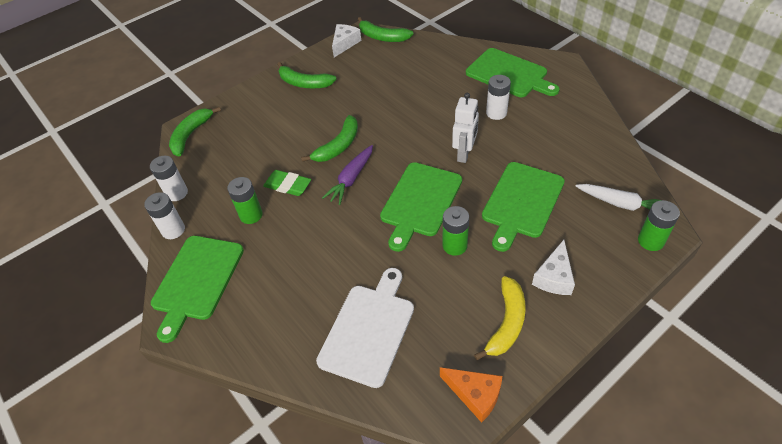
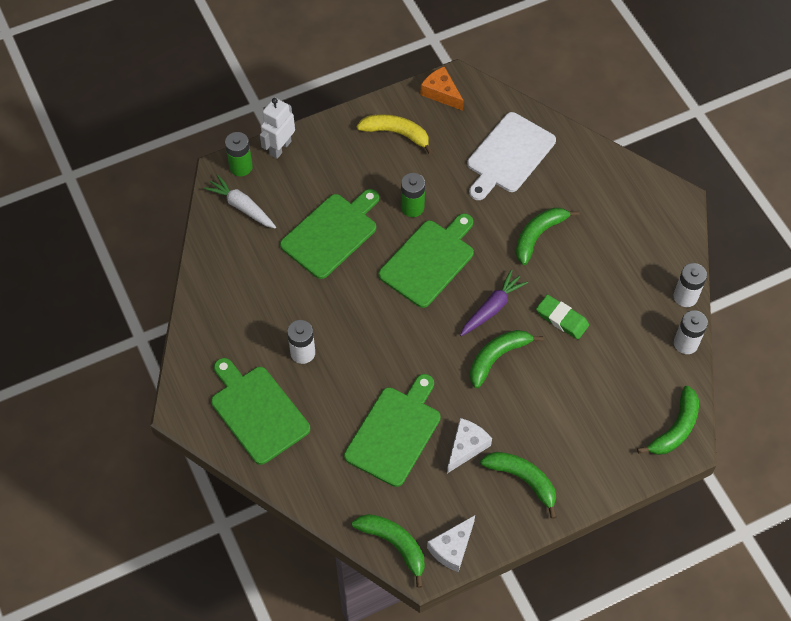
camera: 170 degrees left, 10 degrees up
green cutting board [151,236,244,343] -> green cutting board moved to [344,374,441,487]
green battery [227,177,263,224] -> none
white robot [452,93,479,163] -> white robot moved to [260,98,295,159]
yellow banana [474,276,526,360] -> yellow banana turned 75 degrees clockwise [356,114,433,155]
white cheese [532,240,575,295] -> white cheese moved to [447,418,492,473]
none -> green banana [516,208,580,265]

